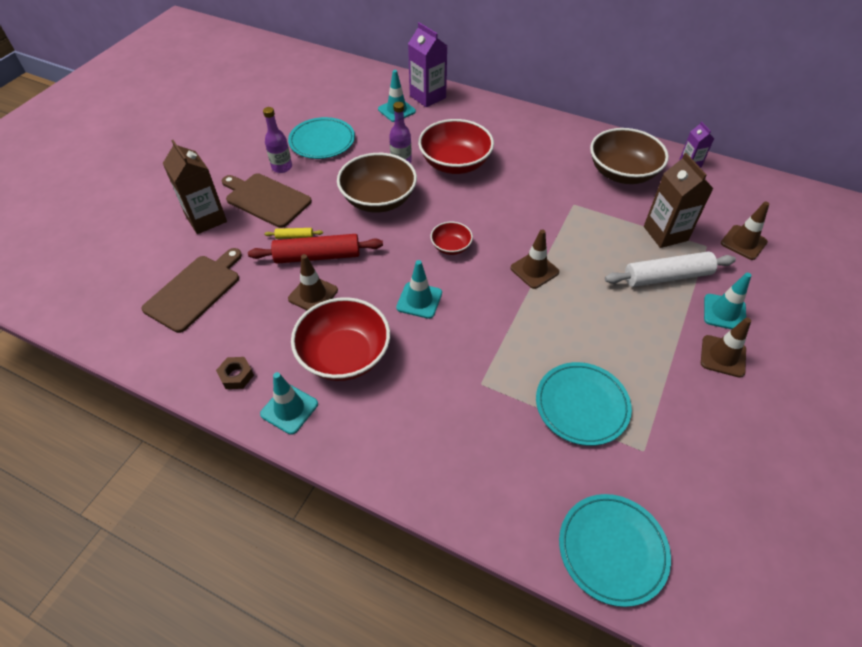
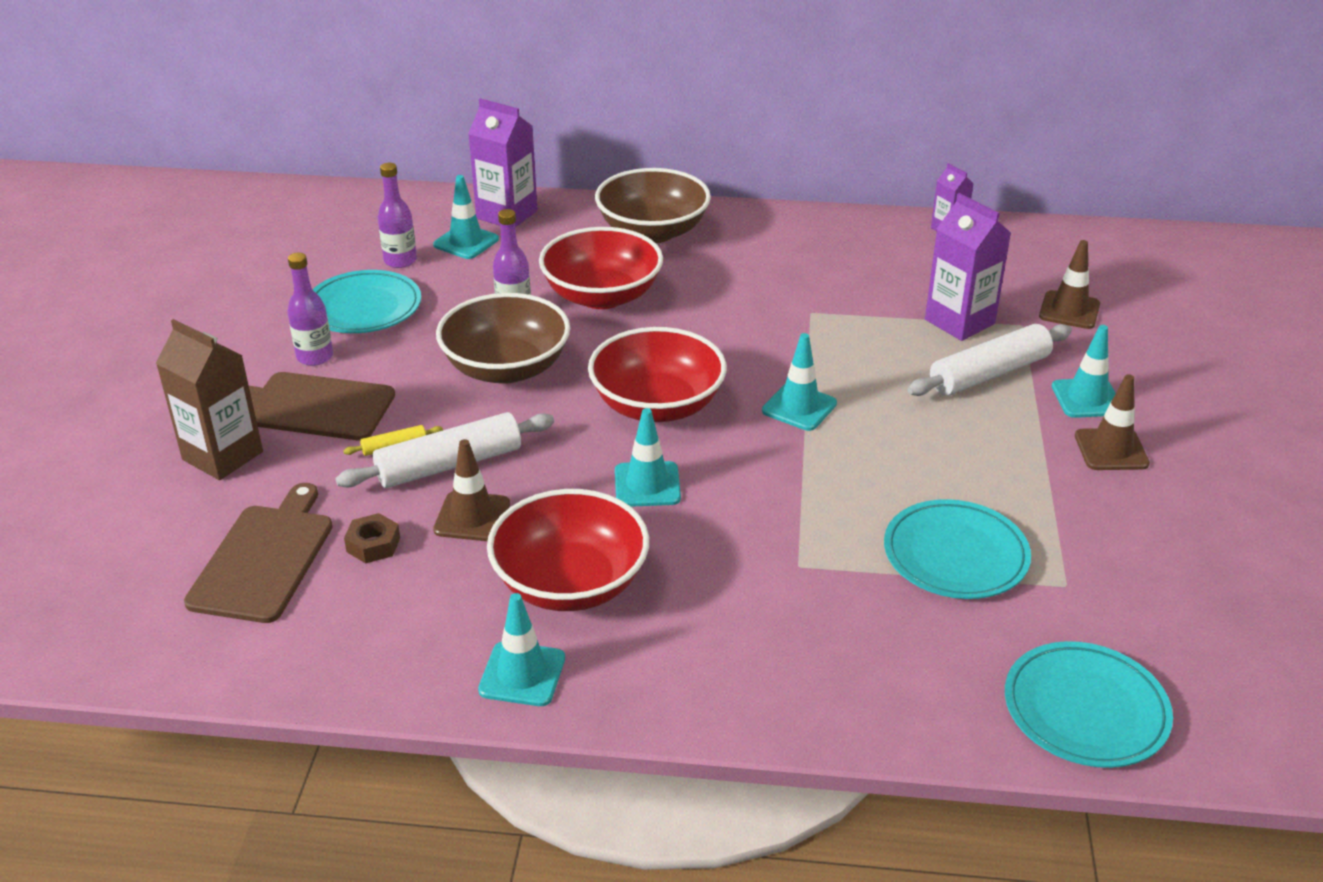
camera: 20 degrees left, 15 degrees down
brown nut [216,357,254,389] -> brown nut moved to [344,513,400,563]
red rolling pin [248,234,383,264] -> white rolling pin [335,412,554,488]
red bowl [430,222,473,255] -> red bowl [588,327,727,422], size x1.98
brown traffic cone [511,229,559,289] -> turquoise traffic cone [762,333,837,431]
brown bowl [590,128,669,184] -> brown bowl moved to [595,168,711,243]
brown carton [644,153,714,248] -> purple carton [925,193,1011,341]
none -> purple bottle [378,163,417,268]

